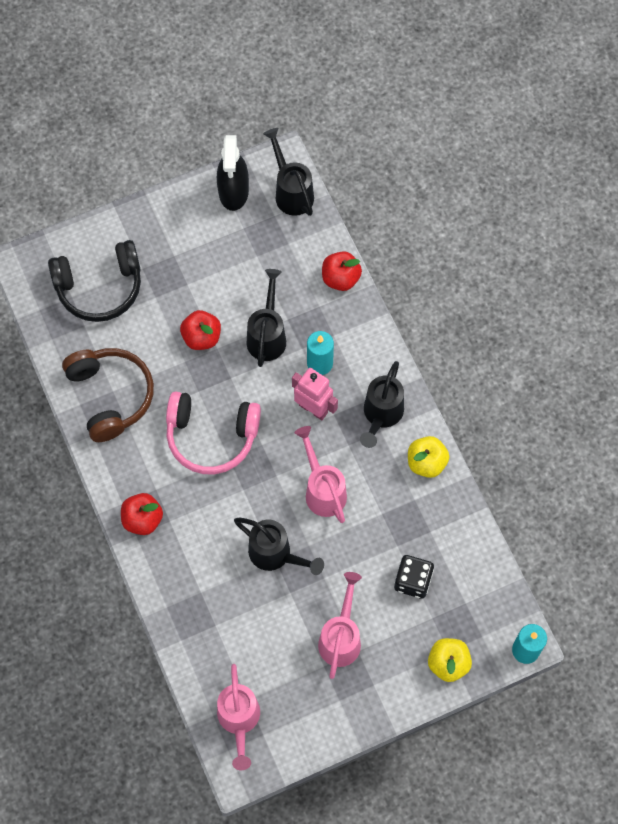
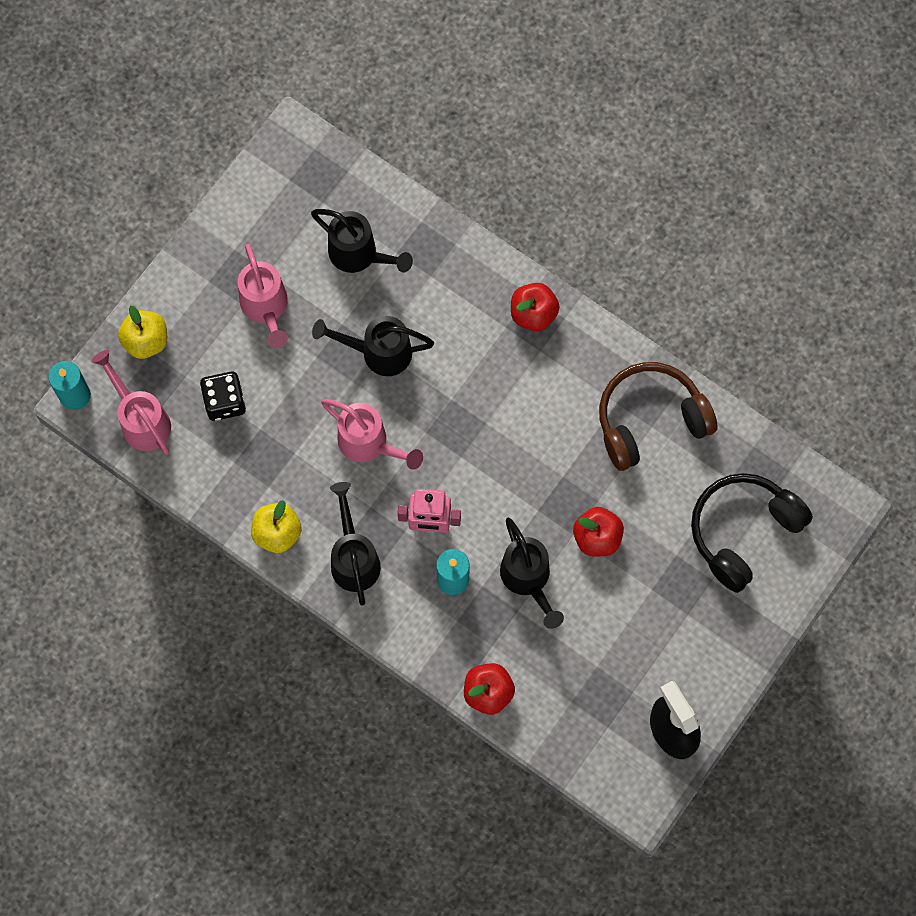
camera: 150 degrees right, 5 degrees up
brown headphones [62,348,154,442] -> brown headphones turned 120 degrees clockwise [599,362,718,471]
pink headphones [166,392,261,474] -> none
pink watering can [217,664,260,770] -> pink watering can moved to [91,350,171,455]
black watering can [263,128,314,216] -> black watering can moved to [311,209,413,273]

